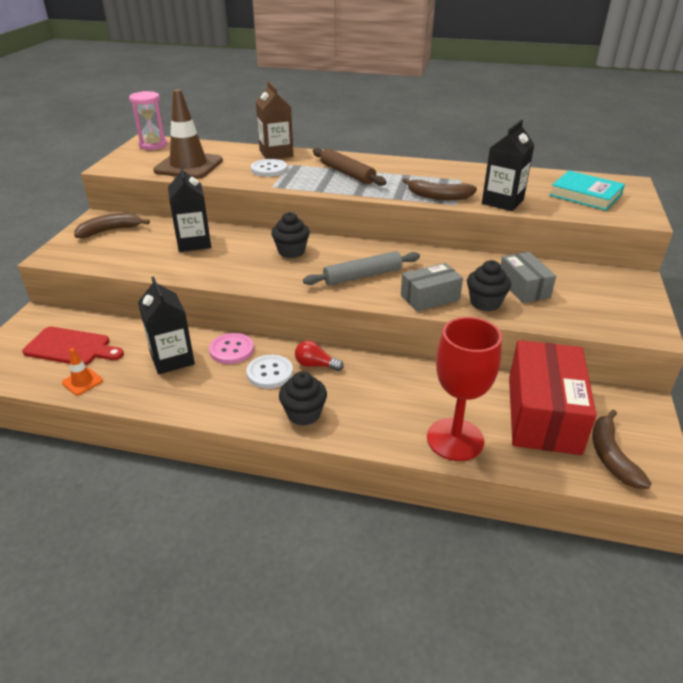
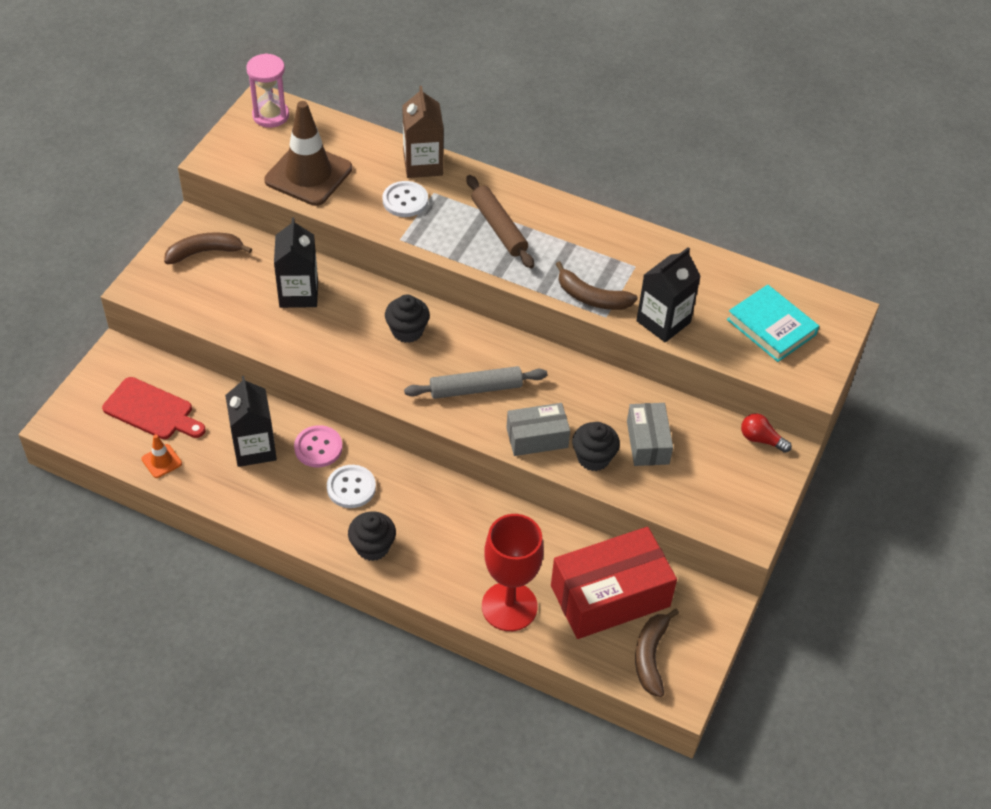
camera: 10 degrees right, 15 degrees up
red light bulb [295,340,344,371] -> red light bulb moved to [741,413,792,453]
red box [509,340,597,455] -> red box turned 45 degrees clockwise [551,527,677,639]

